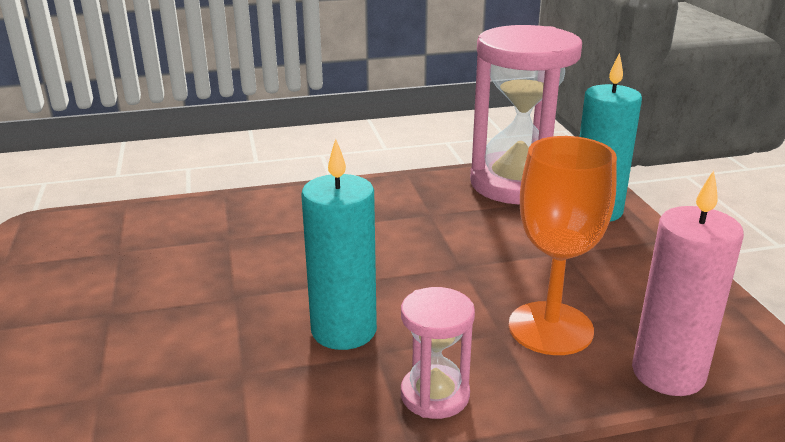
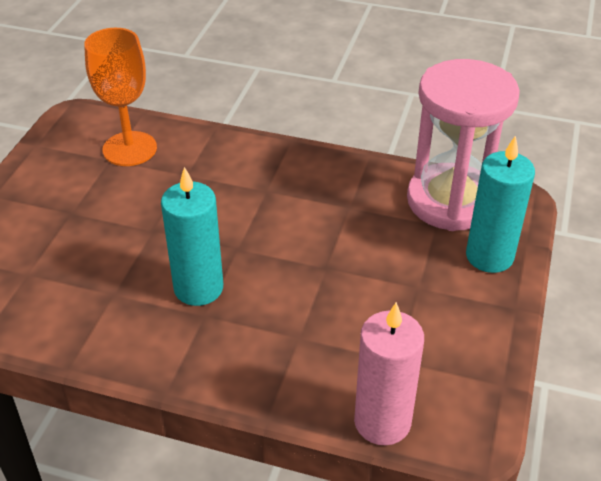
camera: 30 degrees right, 15 degrees up
pink hourglass [401,287,475,419] -> none
orange goblet [509,136,617,355] -> orange goblet moved to [84,28,157,166]

